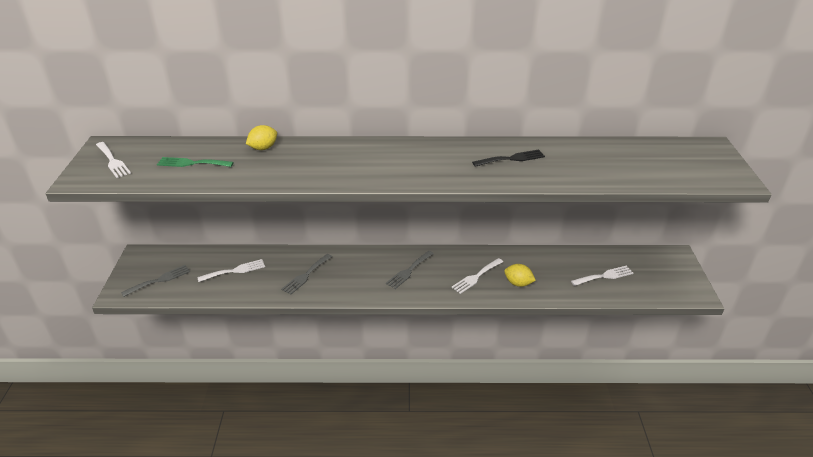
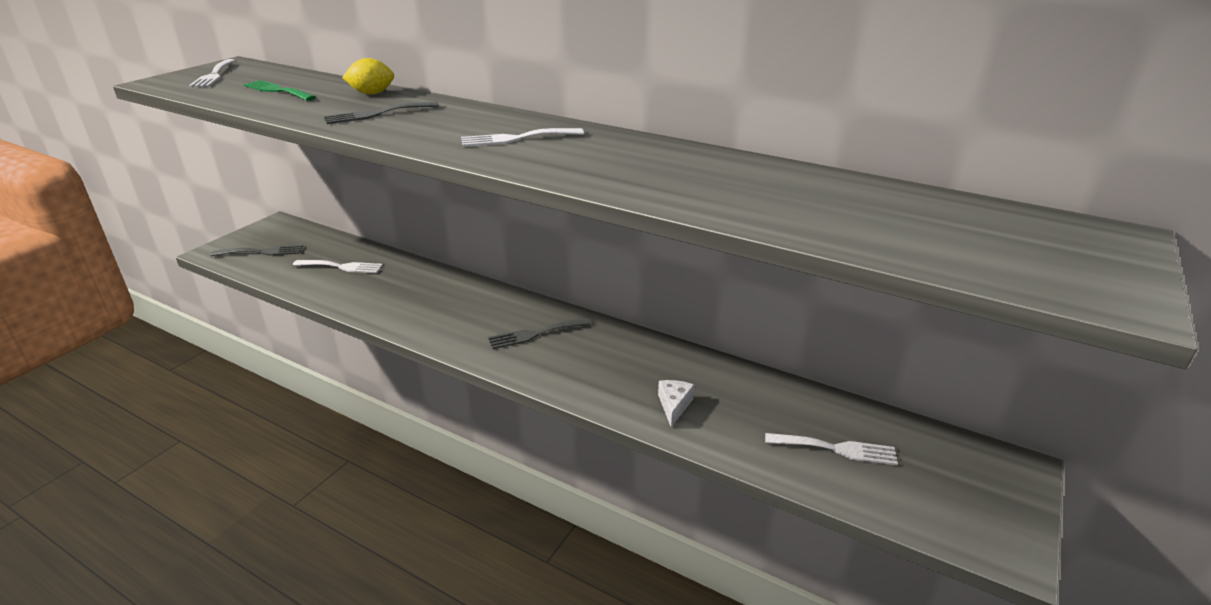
camera: 30 degrees right, 5 degrees down
grey fork [281,254,332,295] -> grey fork moved to [324,101,439,124]
white fork [451,258,503,294] -> white fork moved to [461,128,584,147]
black fork [472,149,545,167] -> none
yellow lemon [504,264,536,287] -> white cheese [658,380,695,427]

